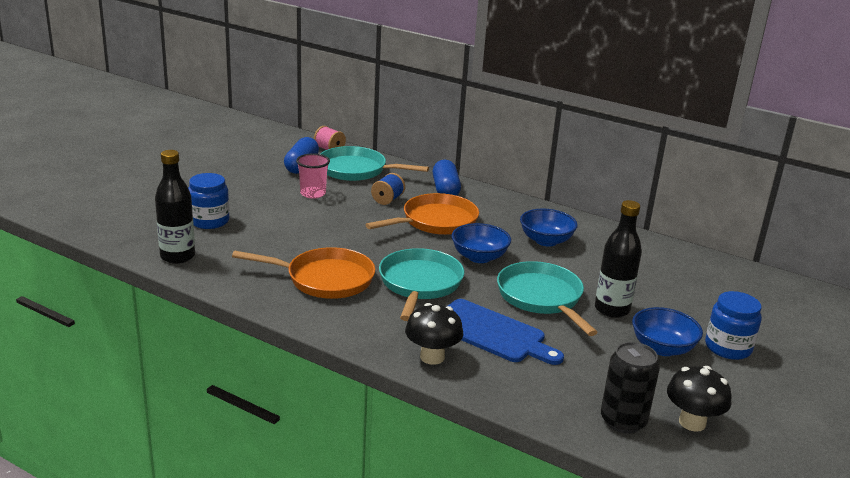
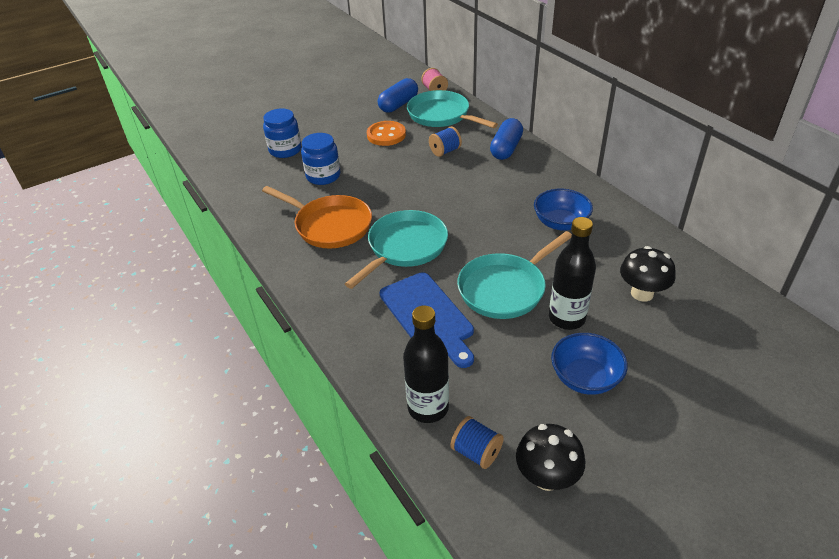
camera: 30 degrees right, 15 degrees up
black bottle [155,150,195,264] -> black bottle moved to [403,305,449,423]
pink cup [296,153,330,199] -> orange button [367,121,406,146]
orange pan [365,193,479,235] -> none
black mushroom [405,303,463,365] -> black mushroom moved to [620,246,676,302]
blue bowl [451,223,511,263] -> none
turquoise pan [497,261,598,336] -> turquoise pan turned 135 degrees counterclockwise [457,231,572,319]
black can [601,342,660,433] -> blue spool [451,416,504,469]
blue jar [705,291,762,360] -> blue jar moved to [301,133,340,185]

